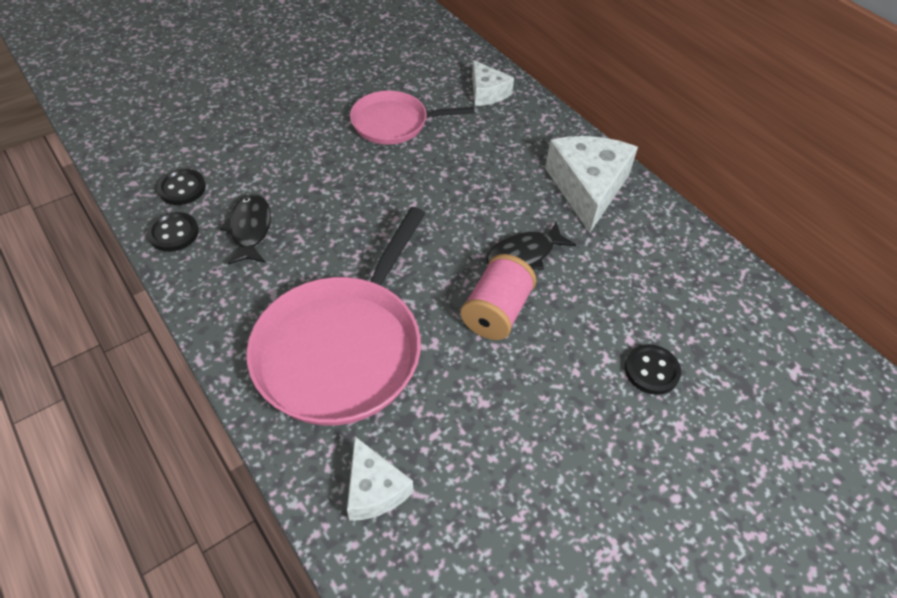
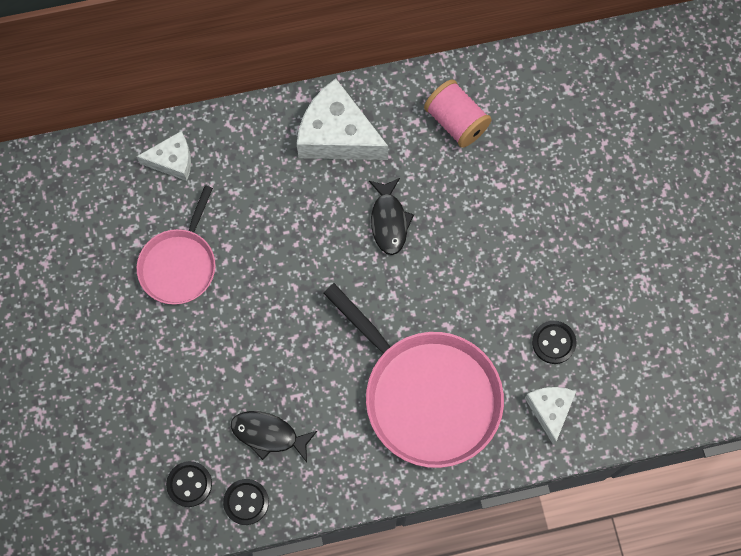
camera: 65 degrees left, 20 degrees up
white cheese [347,437,413,521] -> white cheese turned 90 degrees counterclockwise [525,387,576,445]
pink spool [460,254,536,340] -> pink spool moved to [424,79,492,148]
black button [625,344,681,395] -> black button moved to [532,321,577,364]

